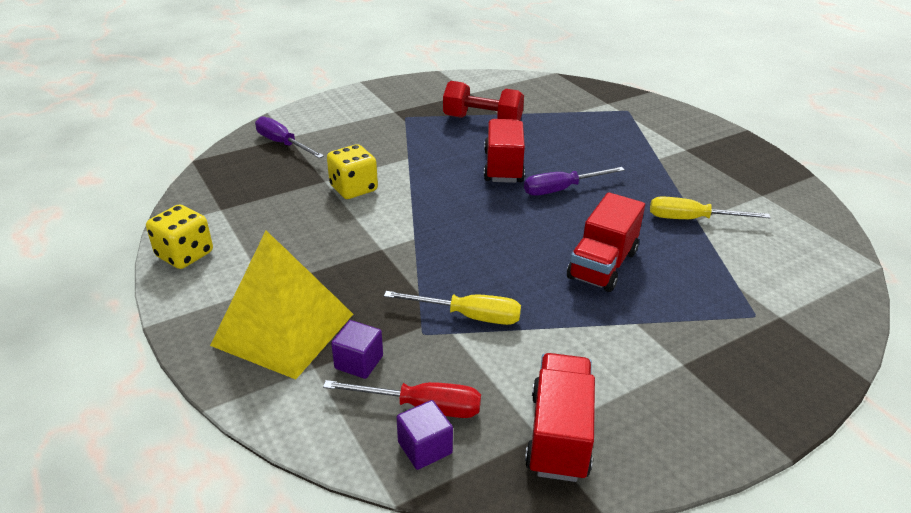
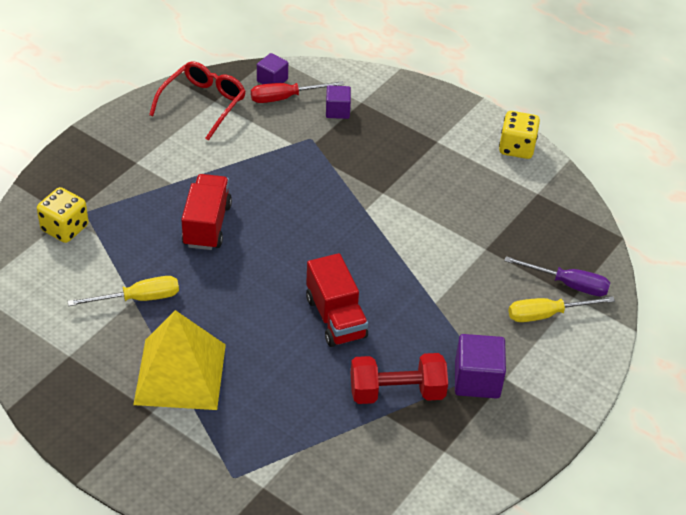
camera: 155 degrees right, 10 degrees up
yellow pyramid [210,230,353,380] -> yellow pyramid moved to [133,310,226,410]
yellow dice [327,144,378,199] -> yellow dice moved to [37,187,89,243]
yellow screwdriver [384,291,521,325] -> yellow screwdriver moved to [508,296,615,322]
purple screwdriver [524,167,625,196] -> none
red truck [525,353,595,482] -> red glasses [149,61,246,141]
none -> purple cube [455,334,506,399]

